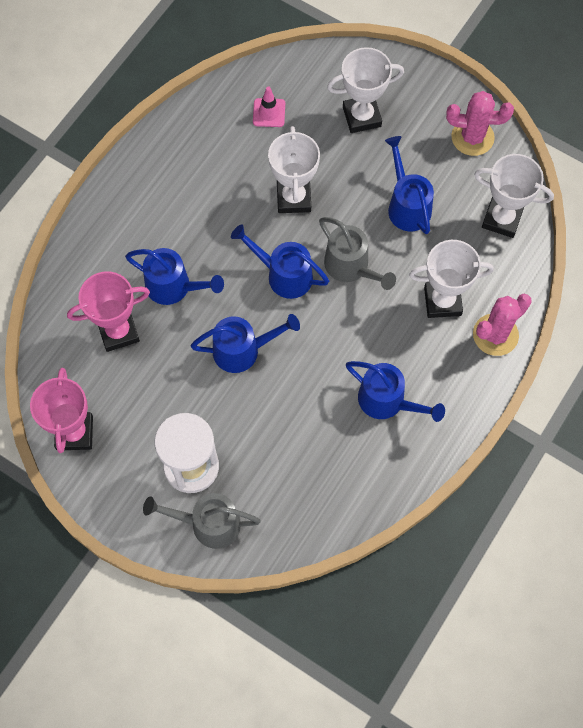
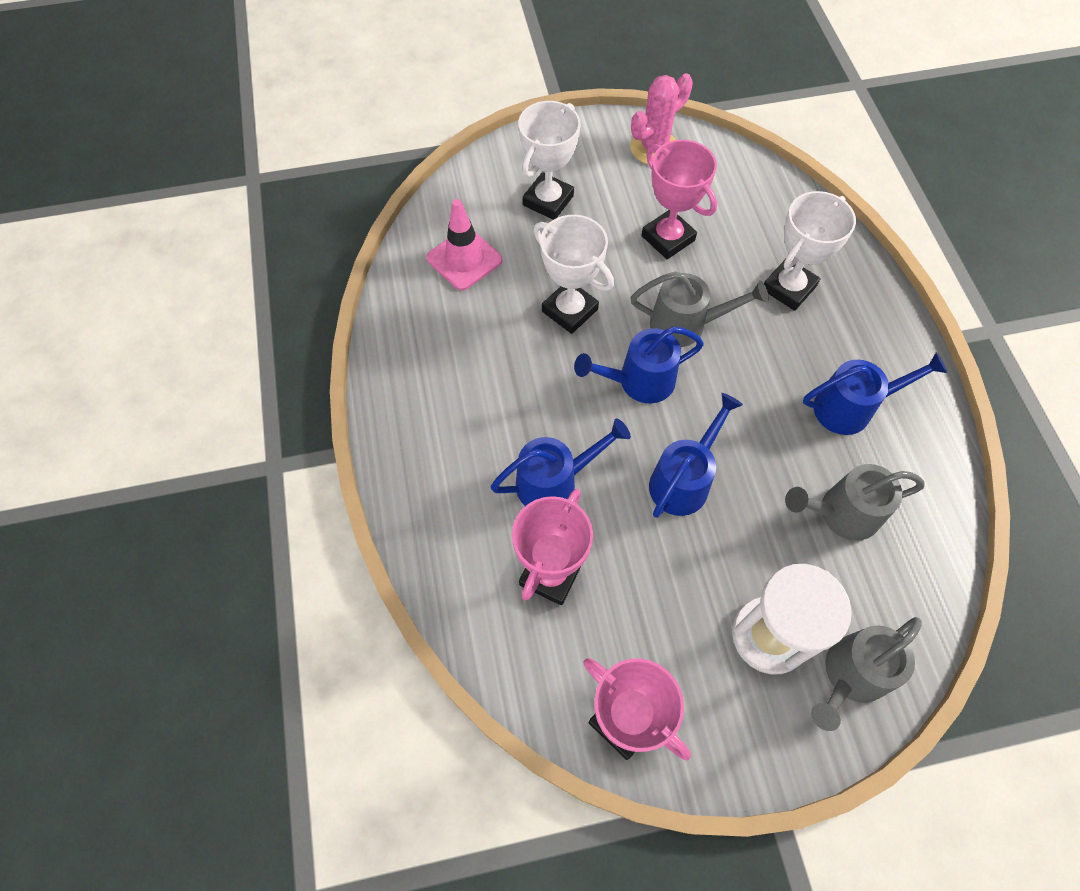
camera: 45 degrees left, 5 degrees down
pink traffic cone [253,87,285,127] -> pink traffic cone [426,199,502,291], size x1.51
blue watering can [385,136,434,234] -> pink trophy [641,140,717,259]
pink cactus [473,294,532,356] -> none
white trophy [474,154,554,238] -> none
none -> grey watering can [785,464,924,541]

